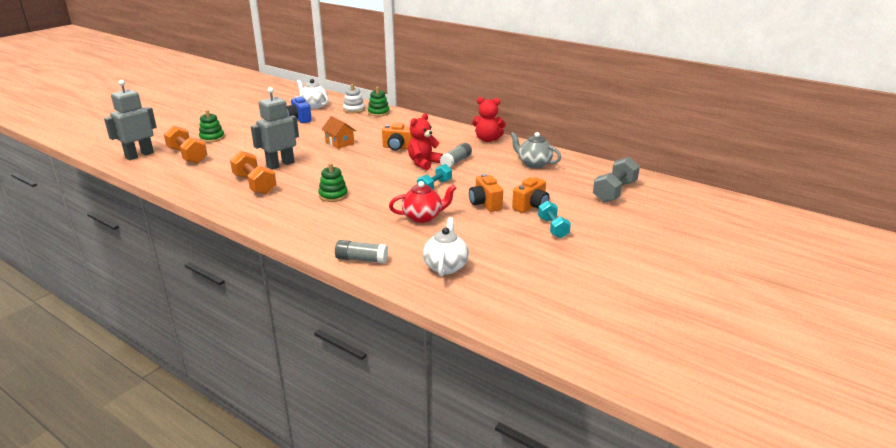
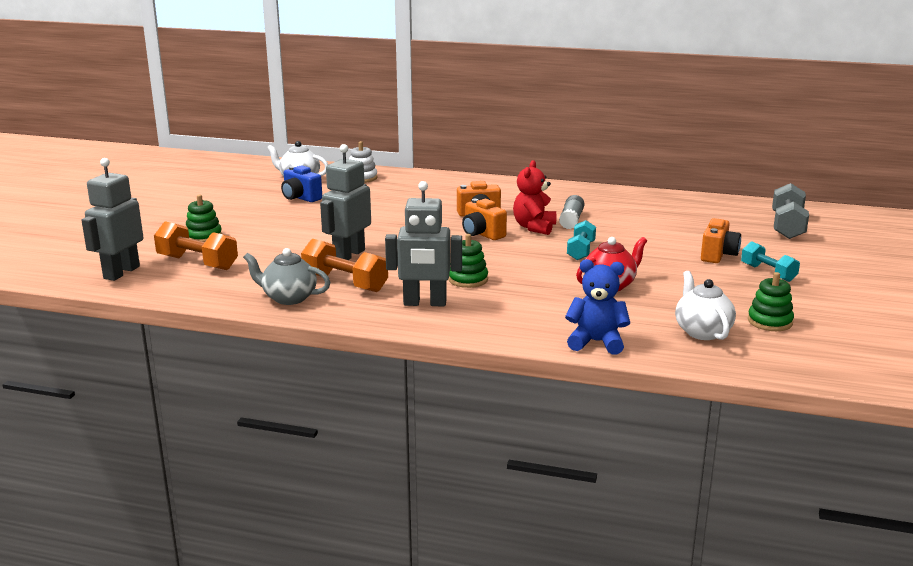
camera: 20 degrees left, 5 degrees down
orange house [322,116,356,149] -> none
grey glue stick [335,240,388,263] -> blue teddy bear [565,259,630,355]
green stacking toy [368,87,390,117] -> green stacking toy moved to [748,272,794,331]
orange camera [469,174,503,212] -> orange camera moved to [462,199,507,240]
red teddy bear [472,97,506,142] -> none
grey teapot [510,132,561,168] -> grey teapot moved to [243,248,330,305]
none -> grey robot [385,181,462,306]

